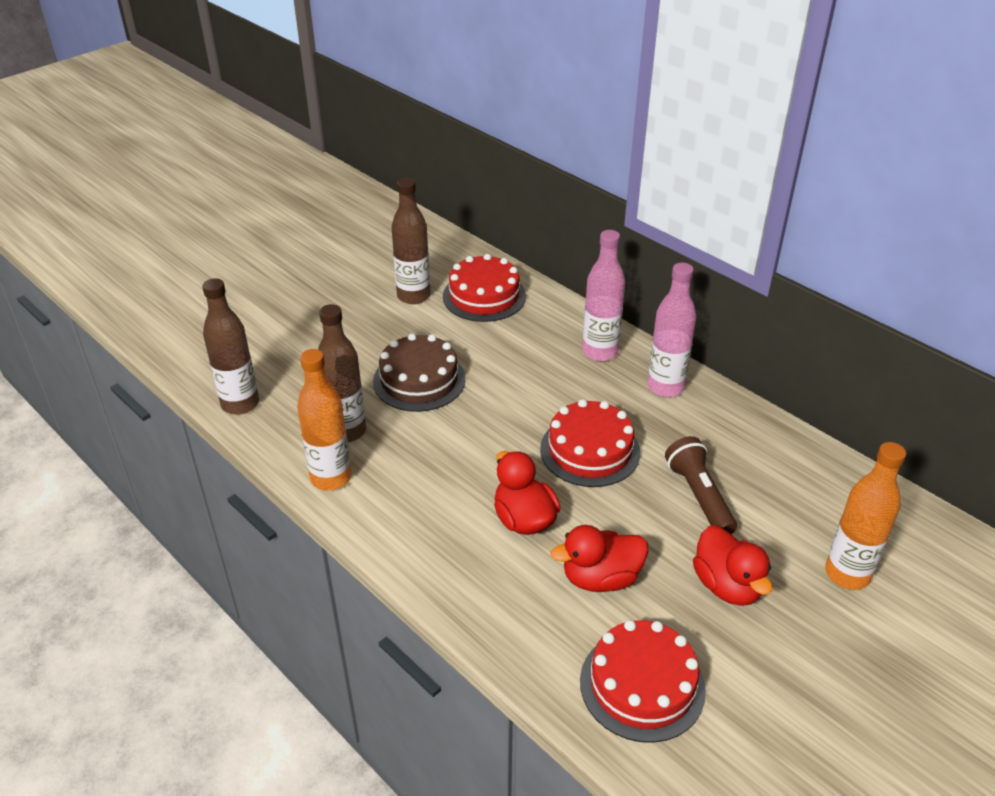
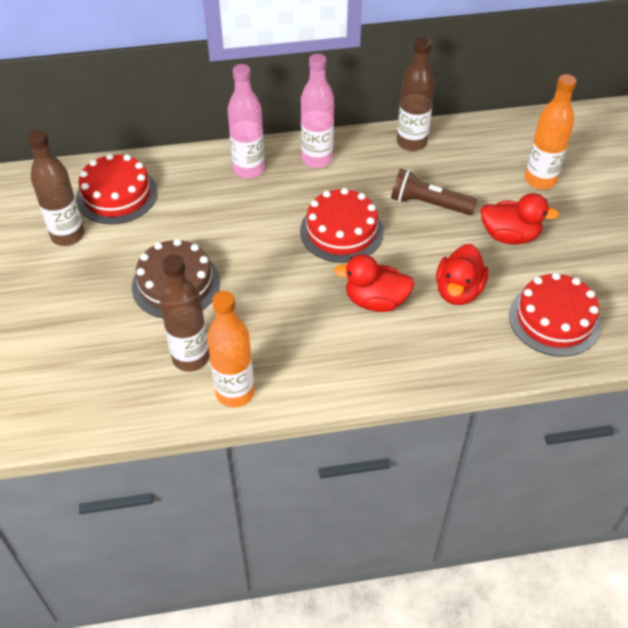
camera: 55 degrees left, 10 degrees up
brown bottle [202,278,259,415] -> brown bottle moved to [397,37,435,151]

